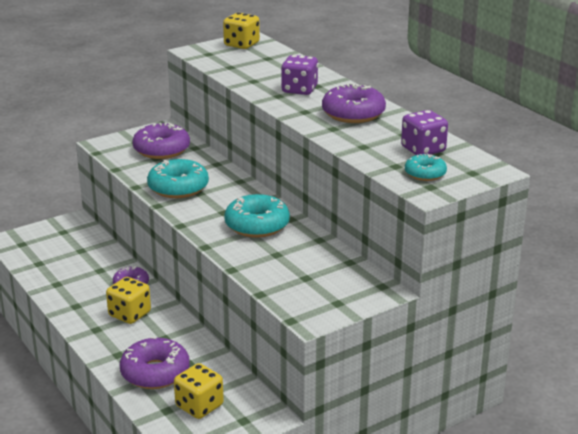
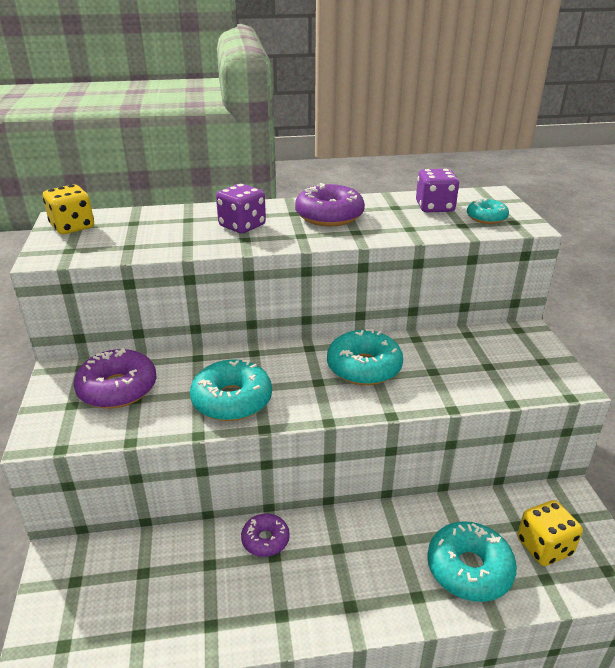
camera: 65 degrees left, 5 degrees up
yellow dice [106,277,151,324] -> none
purple donut [120,337,190,389] -> turquoise donut [427,521,517,602]

